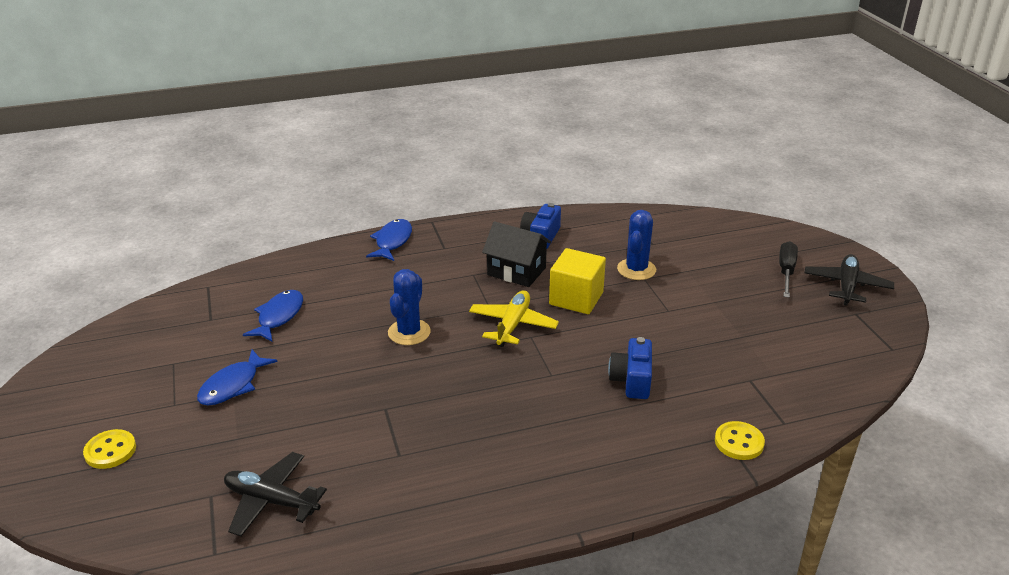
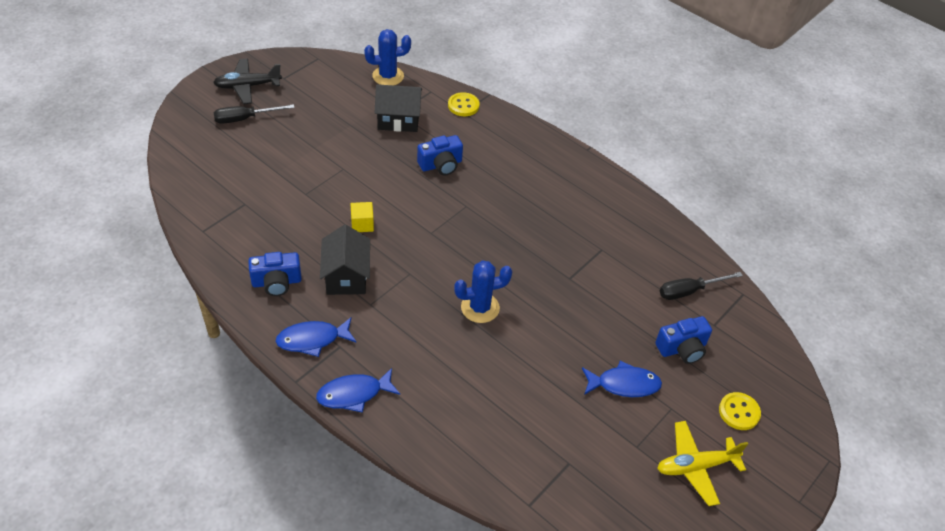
camera: 125 degrees left, 15 degrees up
black plane [224,452,327,536] -> black screwdriver [660,272,743,300]
blue fish [243,290,303,342] -> blue fish moved to [275,317,357,357]
yellow plane [469,290,559,347] -> yellow plane moved to [657,421,748,506]
yellow cube [549,248,606,314] -> yellow cube [351,202,374,232], size x0.56
blue cactus [617,210,656,280] -> blue cactus moved to [364,29,411,85]
none -> black house [374,84,422,132]
none -> blue camera [655,316,712,364]

